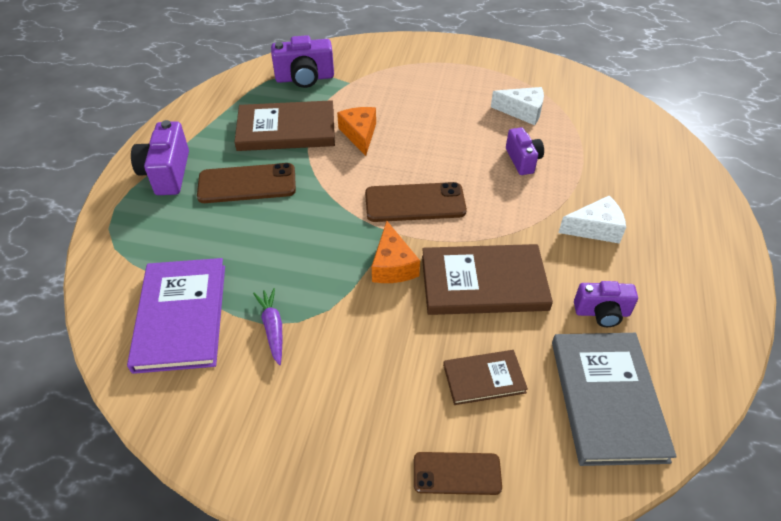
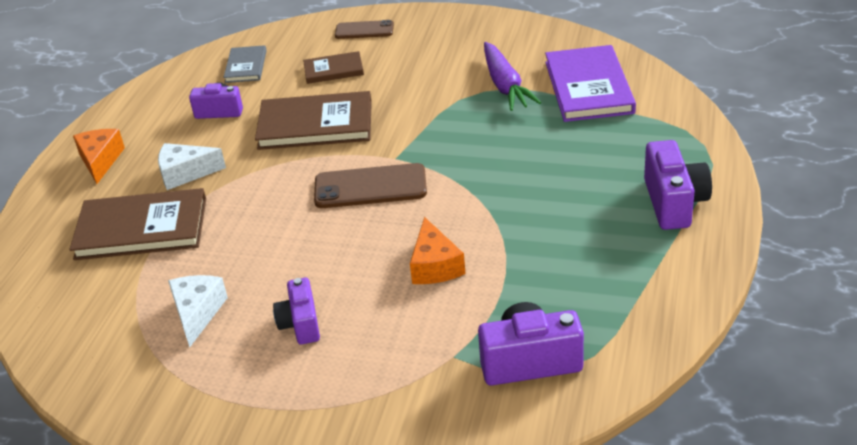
camera: 175 degrees left, 10 degrees down
brown phone [197,163,296,203] -> none
brown book [234,100,335,151] -> brown book moved to [69,188,206,260]
purple carrot [253,288,282,365] -> purple carrot [484,42,541,111], size x1.61
orange cheese [372,221,420,283] -> orange cheese moved to [73,129,125,184]
white cheese [491,87,544,125] -> white cheese turned 75 degrees clockwise [168,275,228,347]
purple camera [506,127,544,175] -> purple camera moved to [273,277,320,345]
grey book [552,333,677,466] -> grey book [223,45,267,83], size x0.55

